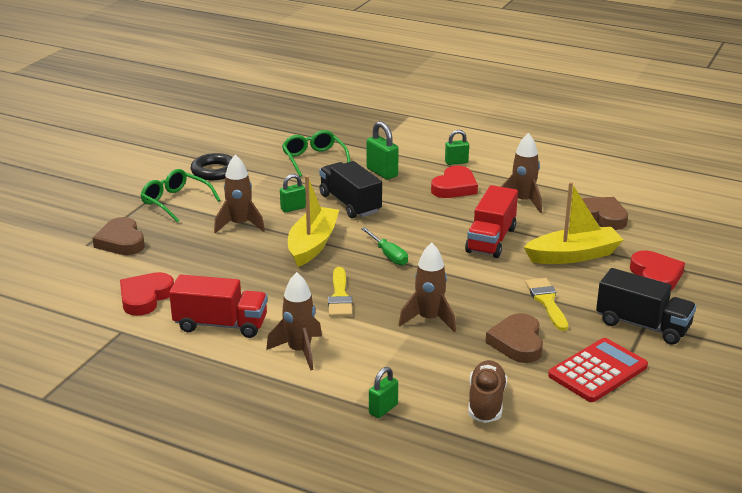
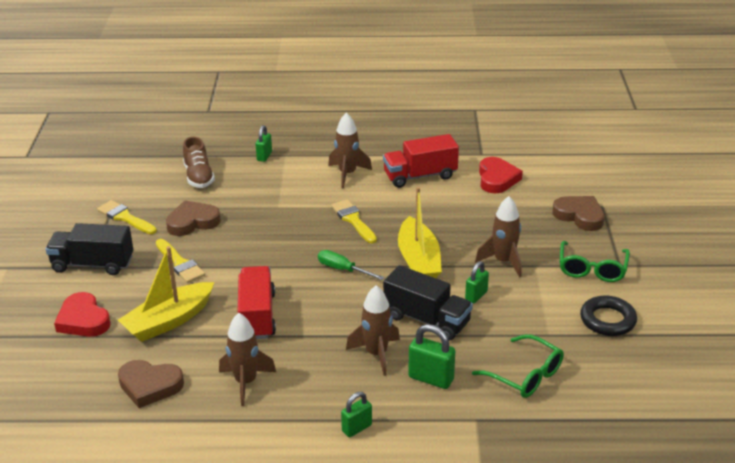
camera: 155 degrees right, 5 degrees up
green glasses [141,169,220,223] -> green glasses turned 90 degrees clockwise [560,241,630,282]
brown rocket [399,243,456,333] -> brown rocket moved to [346,285,400,376]
red heart [431,166,478,198] -> none
brown heart [486,313,543,363] -> brown heart turned 90 degrees counterclockwise [166,201,221,236]
red calculator [548,338,648,402] -> yellow brush [97,200,157,234]

